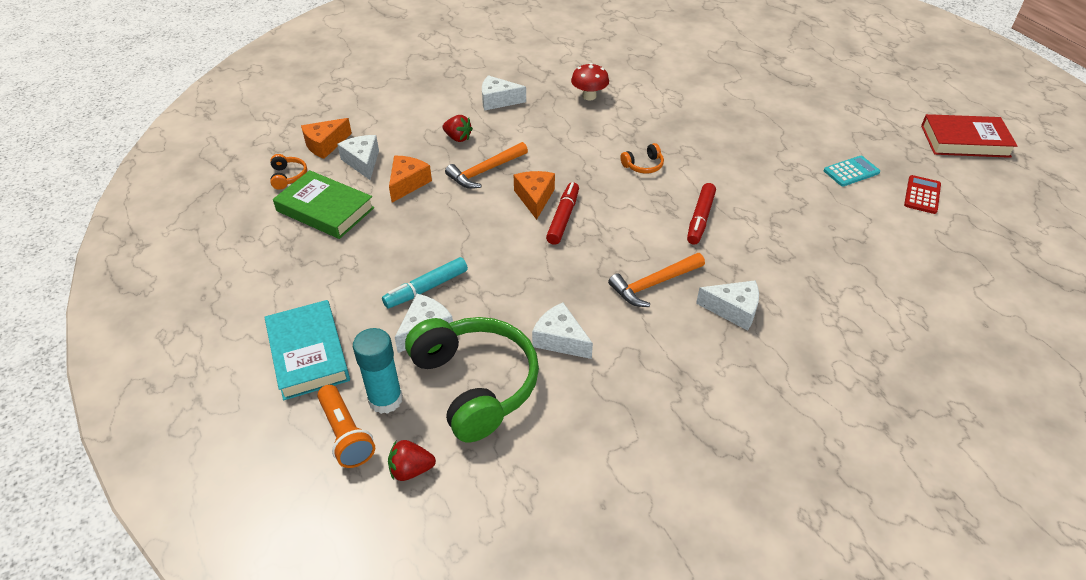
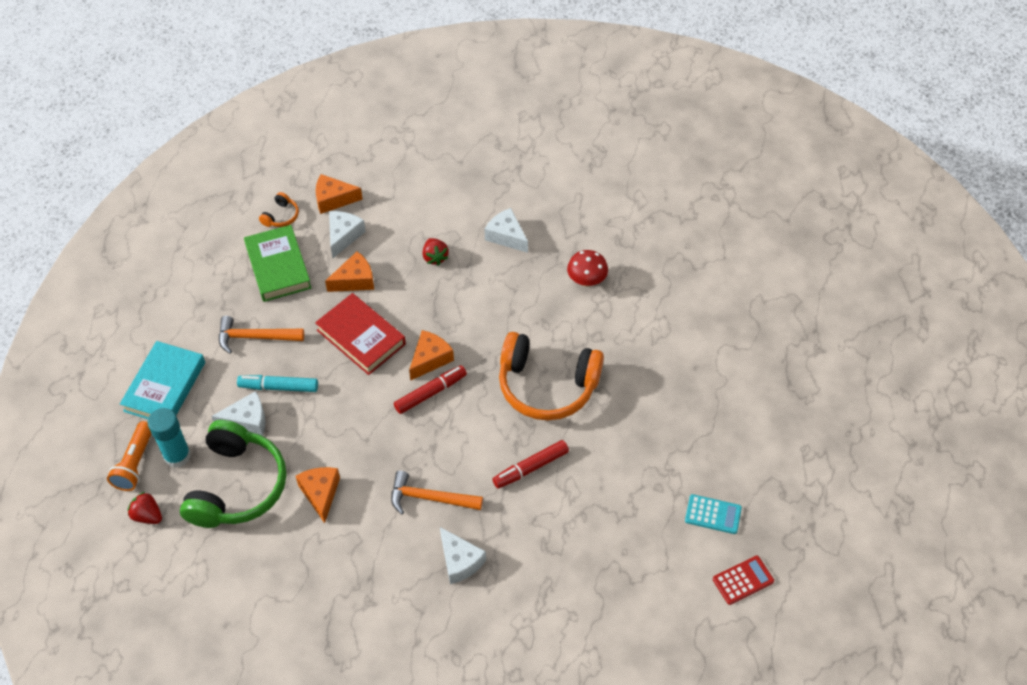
camera: 40 degrees right, 10 degrees up
orange hammer [445,142,528,189] -> orange hammer moved to [219,316,304,354]
white cheese [532,303,593,359] -> orange cheese [296,467,340,523]
orange headphones [621,143,664,173] -> orange headphones [499,332,604,420], size x2.46
red book [921,114,1017,158] -> red book moved to [315,293,406,375]

